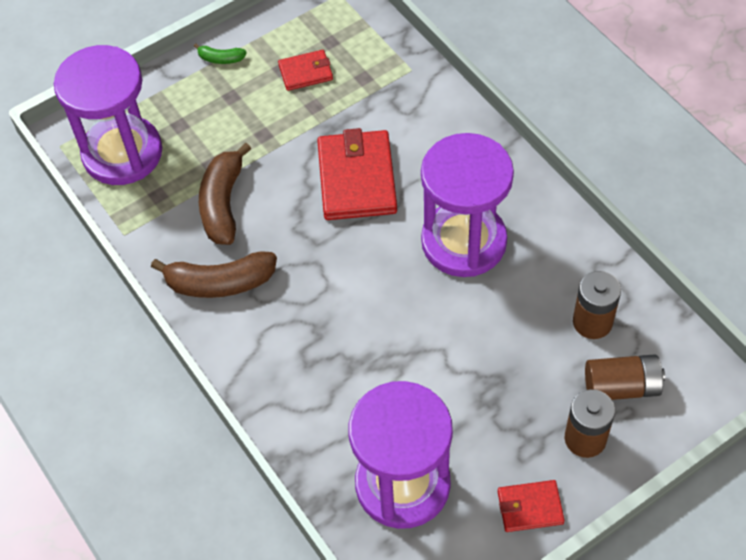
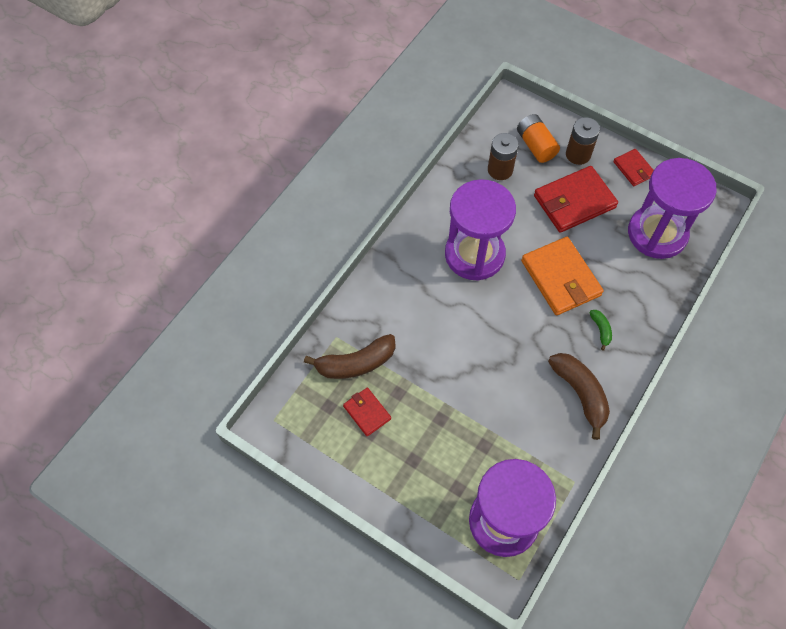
camera: 115 degrees left, 5 degrees up
green banana [194,43,247,64] -> green banana moved to [589,310,612,351]
brown banana [199,143,251,245] -> brown banana moved to [304,334,396,379]
red wallet [317,128,397,220] -> red wallet moved to [534,166,618,233]
brown battery [585,354,665,400] -> orange battery [517,114,560,163]
none -> orange wallet [521,237,604,316]

